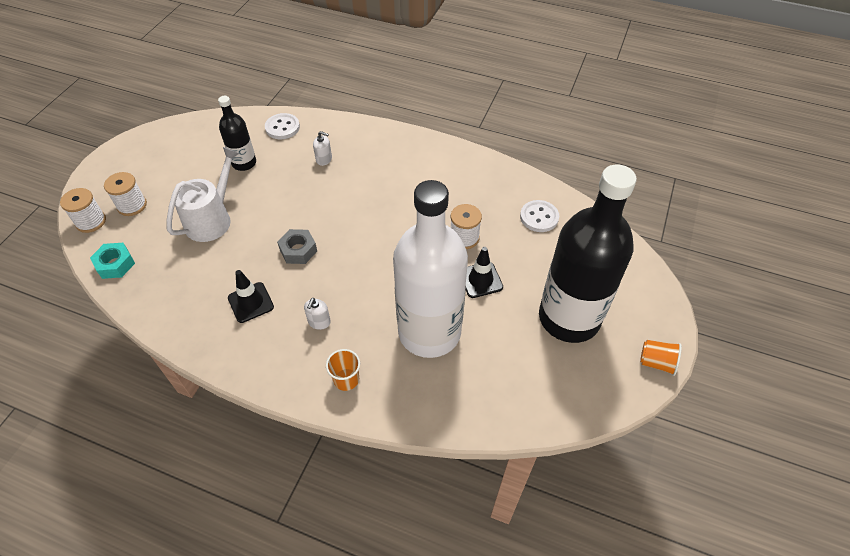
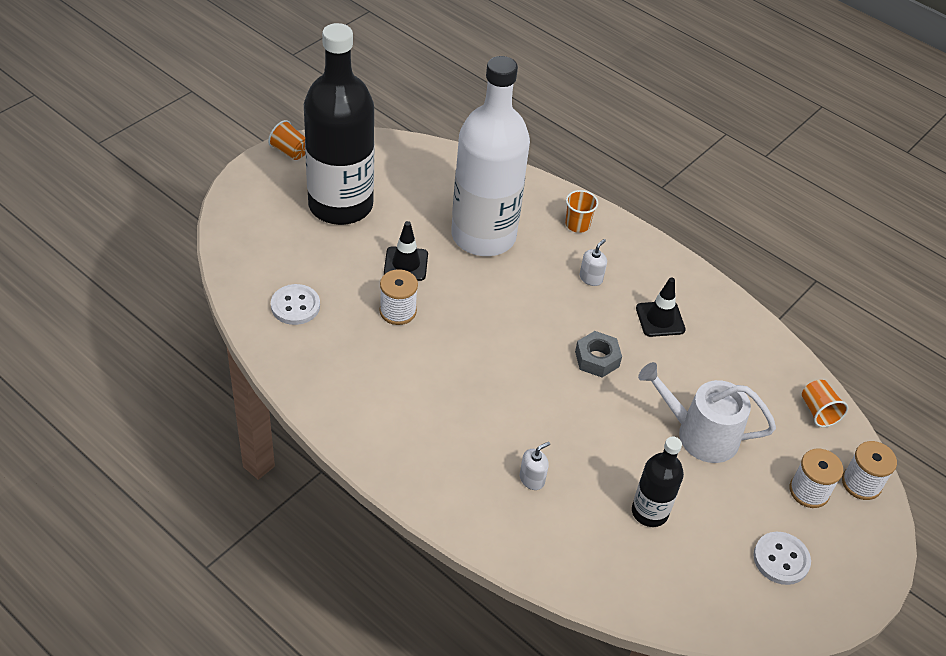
camera: 165 degrees left, 5 degrees down
turquoise nut [90,243,135,279] -> orange cup [802,380,848,427]
white watering can [166,147,240,242] -> white watering can turned 60 degrees clockwise [638,362,776,463]
white button [265,113,300,139] -> white button moved to [753,532,811,585]
white soap dispenser [313,131,332,166] -> white soap dispenser turned 105 degrees clockwise [520,442,550,490]

